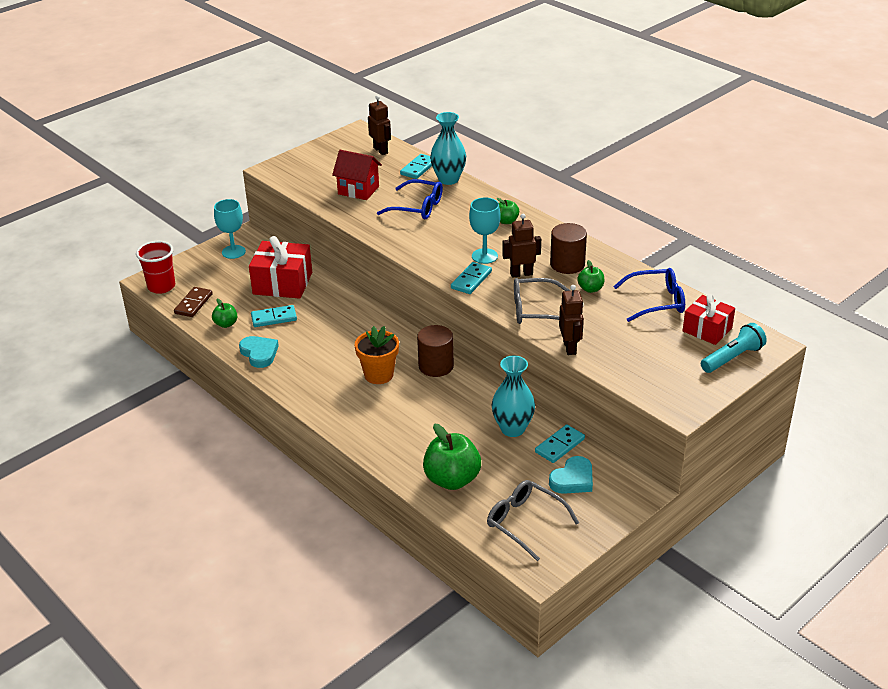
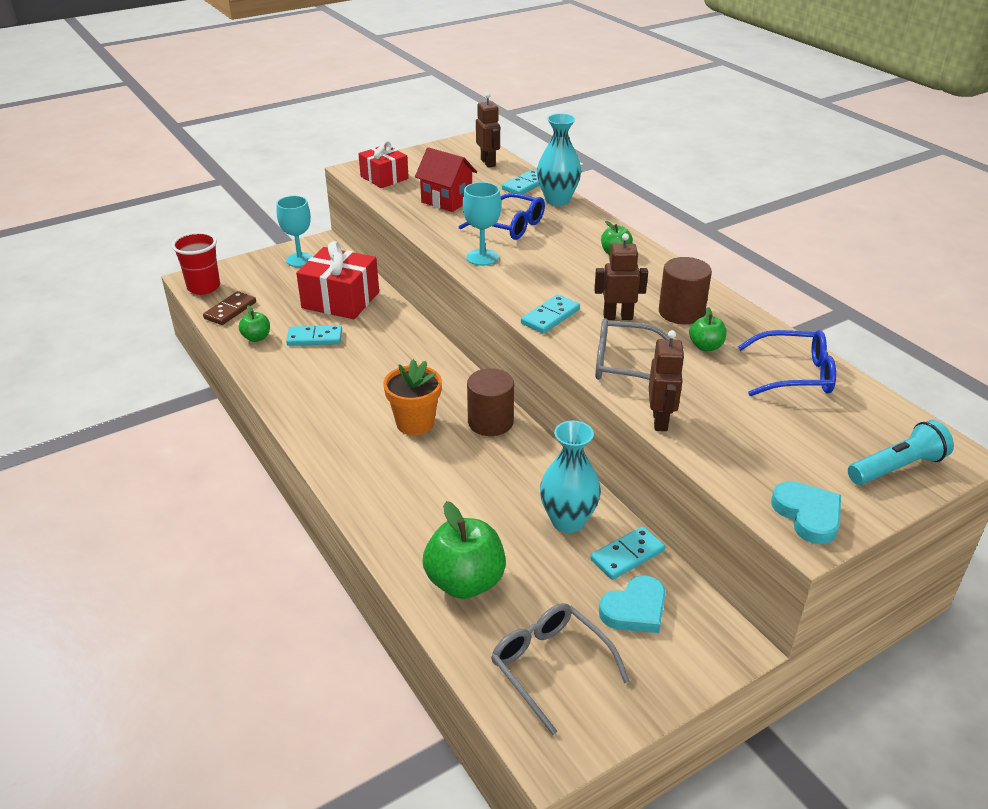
camera: 10 degrees right, 0 degrees up
turquoise heart [239,336,279,368] -> turquoise heart moved to [771,481,841,544]
turquoise goblet [469,198,501,264] -> turquoise goblet moved to [463,182,501,266]
red gift [683,294,735,345] -> red gift moved to [358,141,409,188]

